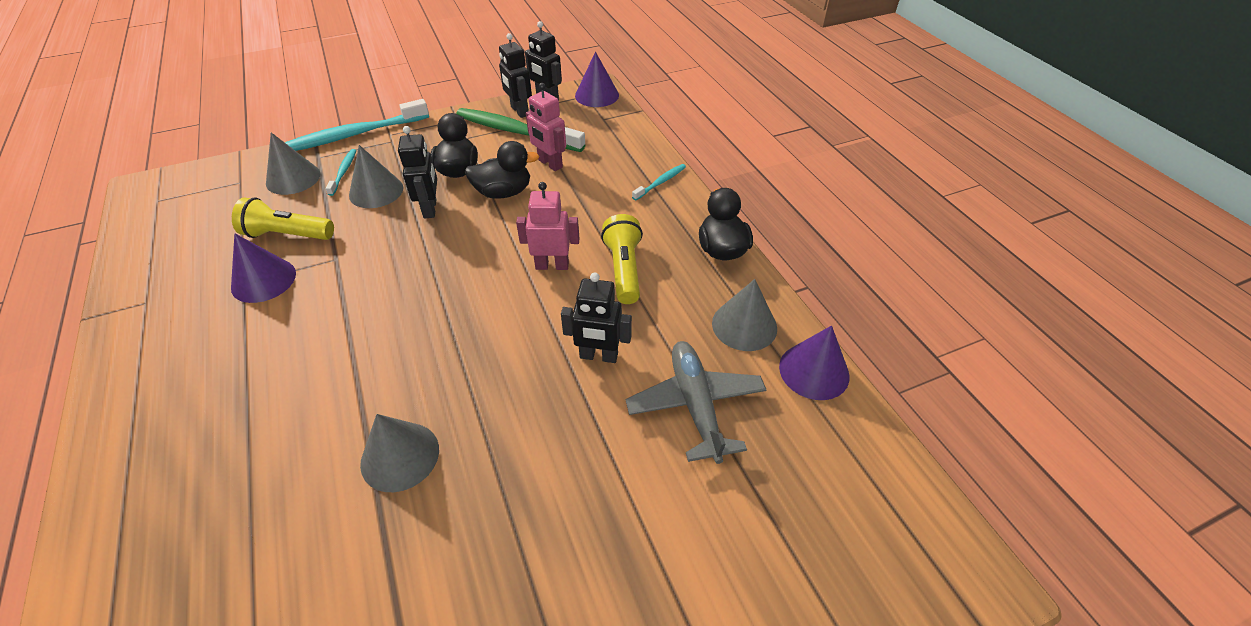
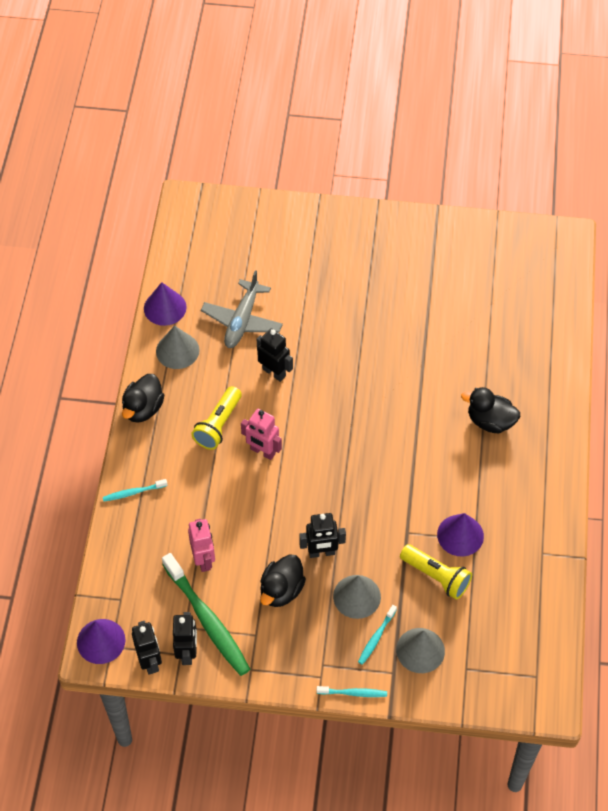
camera: 150 degrees left, 10 degrees up
turquoise toothbrush [285,99,429,151] -> turquoise toothbrush [317,686,387,697], size x0.47
grey cone [360,414,439,492] -> none
black robot [398,126,437,219] -> black robot turned 120 degrees counterclockwise [299,513,346,558]
black duck [465,141,539,199] -> black duck moved to [461,387,520,433]

